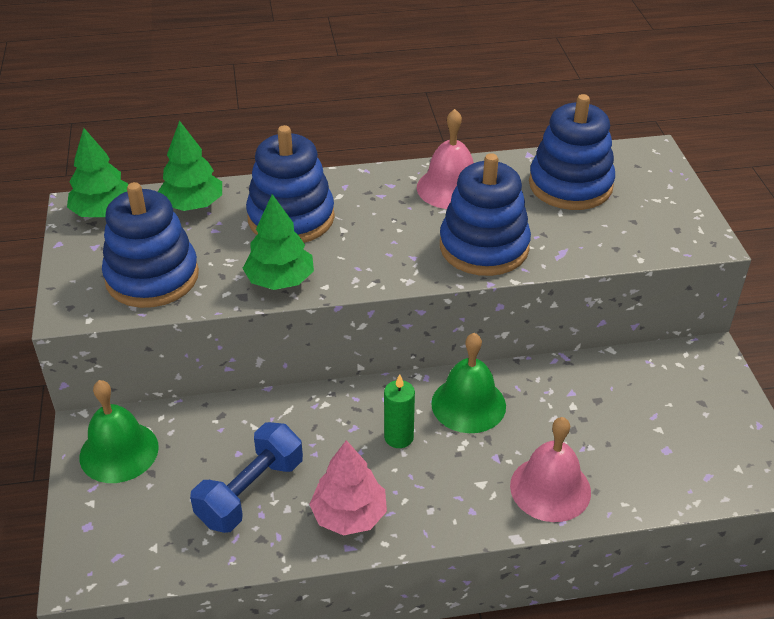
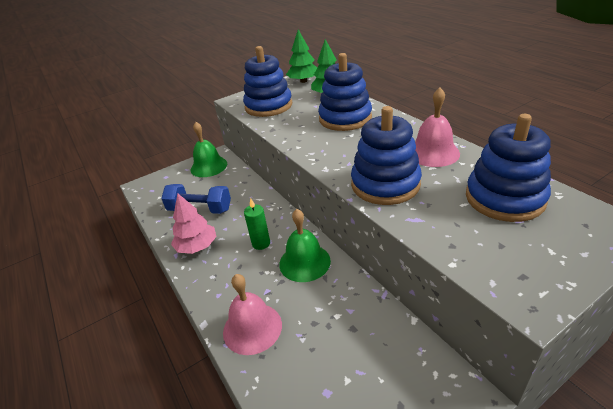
camera: 70 degrees right, 5 degrees down
green tree [242,194,314,290] -> none

